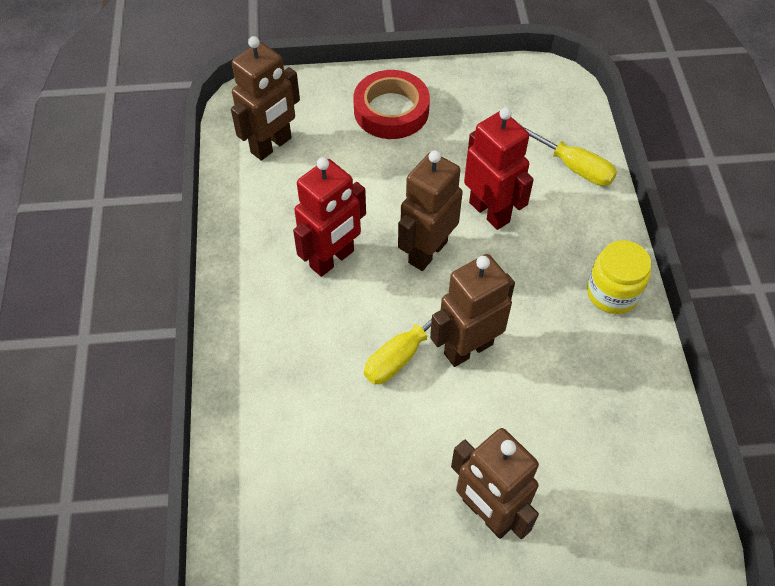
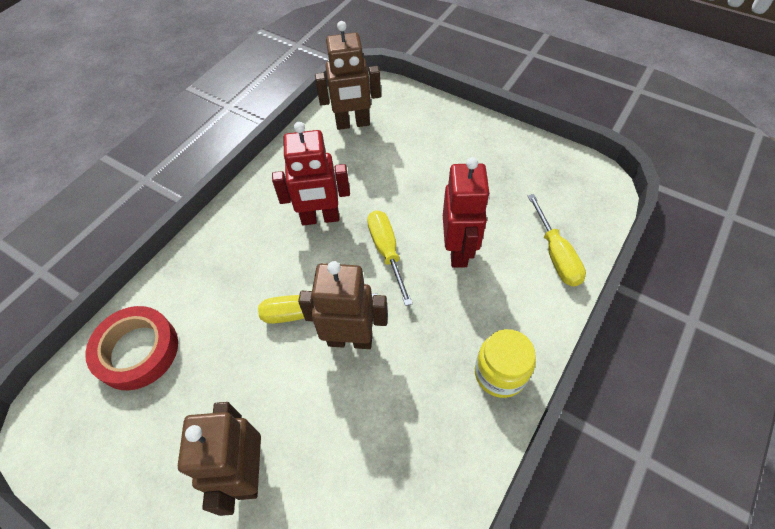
camera: 40 degrees right, 0 degrees up
red tape [353,70,430,139] -> red tape moved to [85,306,178,390]
brown robot [398,150,463,271] -> yellow screwdriver [367,210,413,306]

